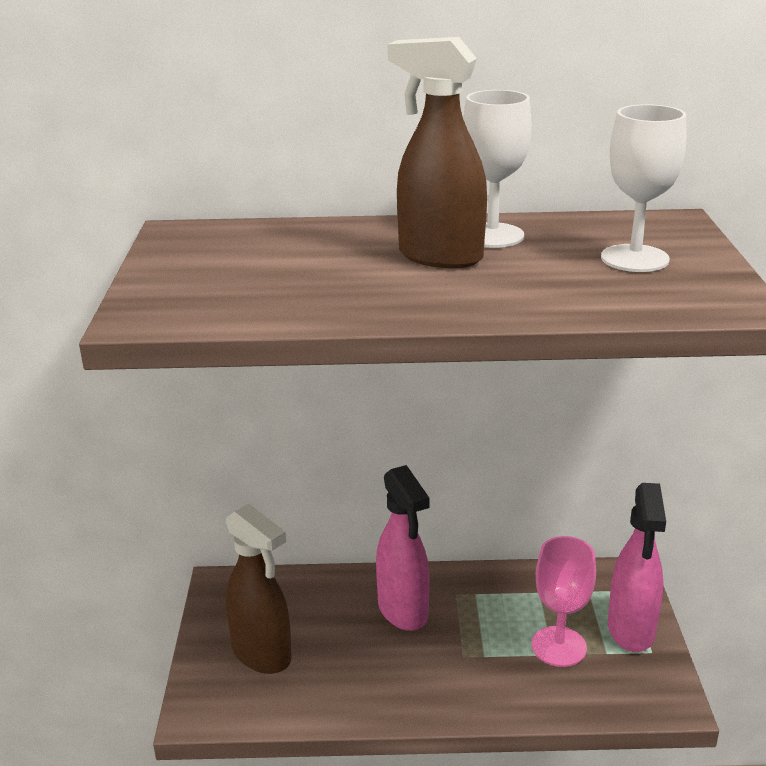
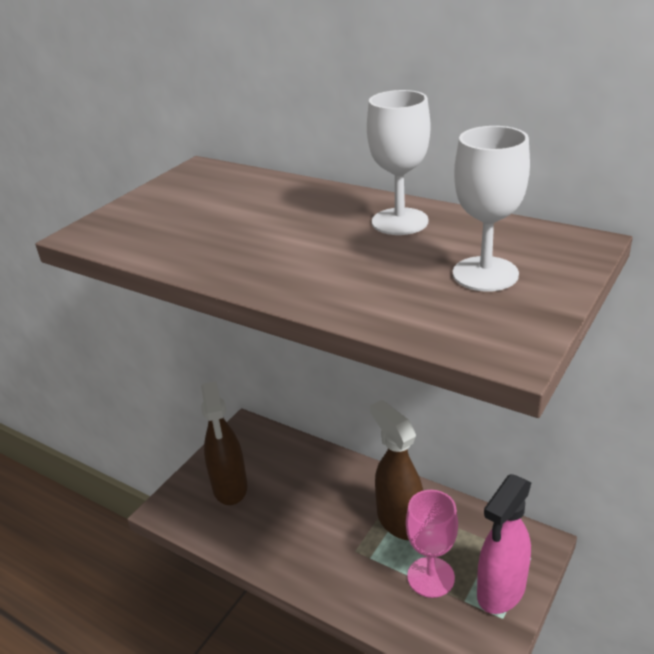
camera: 35 degrees right, 5 degrees up
pink spray bottle [376,465,430,631] -> none
brown spray bottle [388,37,487,268] -> brown spray bottle moved to [370,400,423,540]

